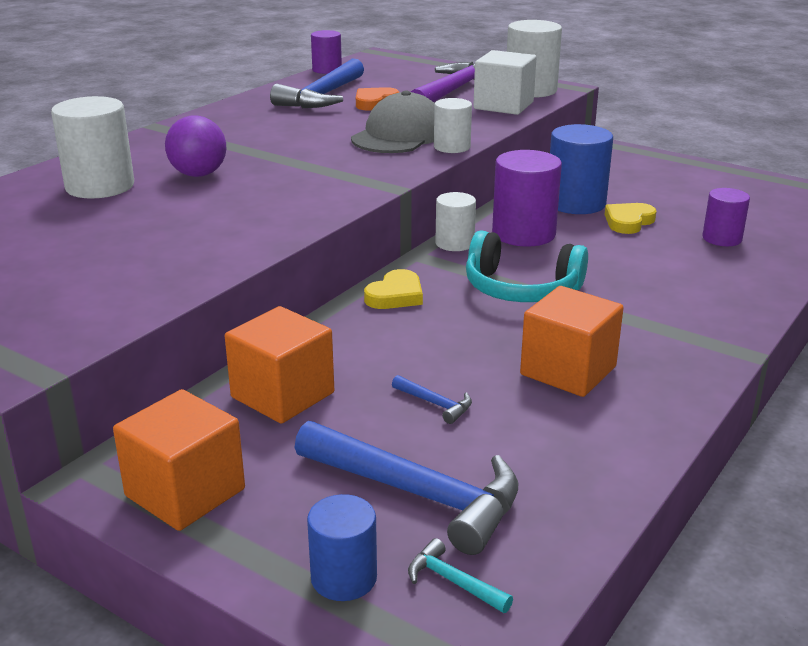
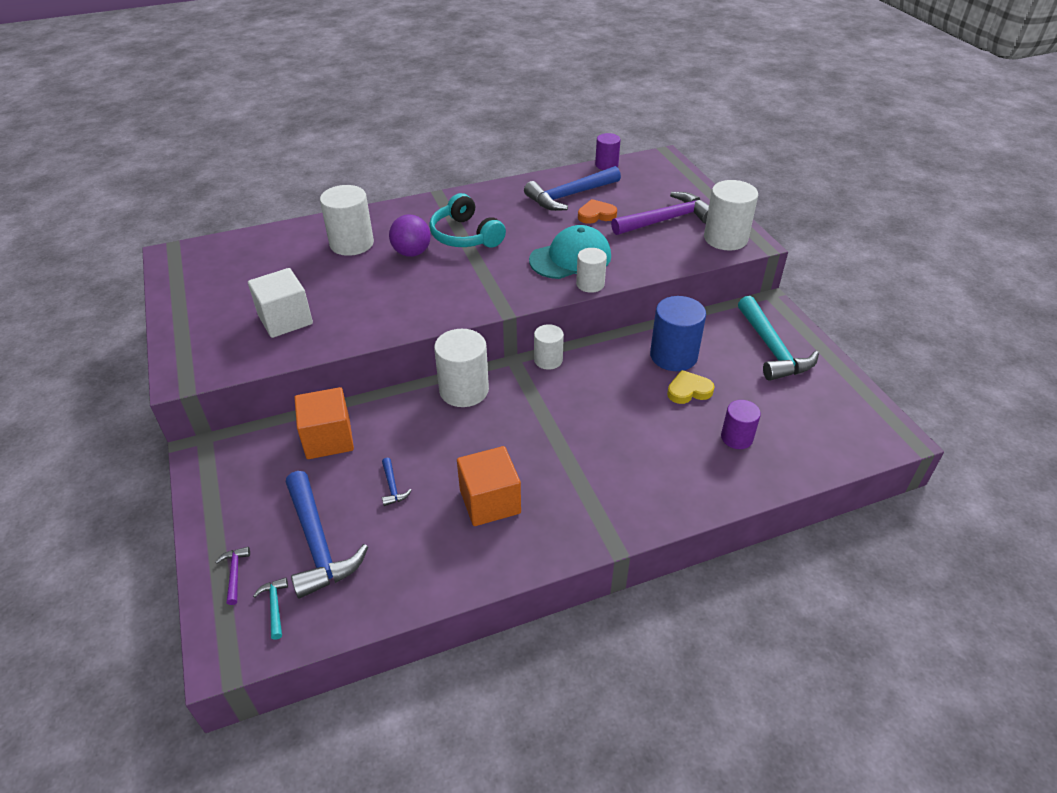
camera: 35 degrees right, 15 degrees up
orange cube [113,389,245,531] -> none
blue cylinder [307,494,377,601] -> purple hammer [215,547,250,605]
grey cap [351,91,435,153] -> turquoise cap [529,225,611,279]
yellow heart [364,269,423,309] -> white cylinder [434,329,489,407]
turquoise headphones [466,230,588,302] -> turquoise headphones moved to [429,193,506,247]
white cube [473,50,536,115] -> white cube moved to [248,268,313,338]
purple cylinder [492,150,562,247] -> none
none -> turquoise hammer [738,296,819,381]

